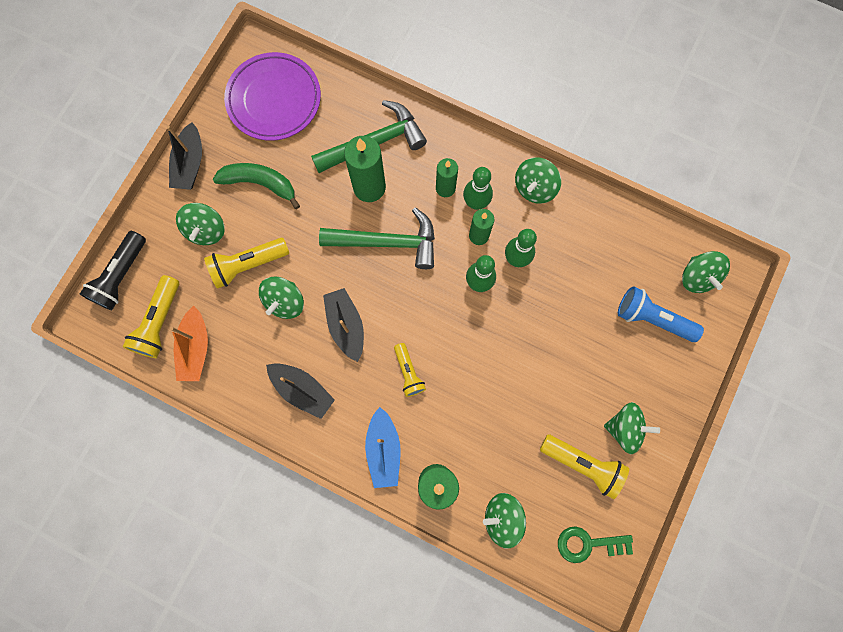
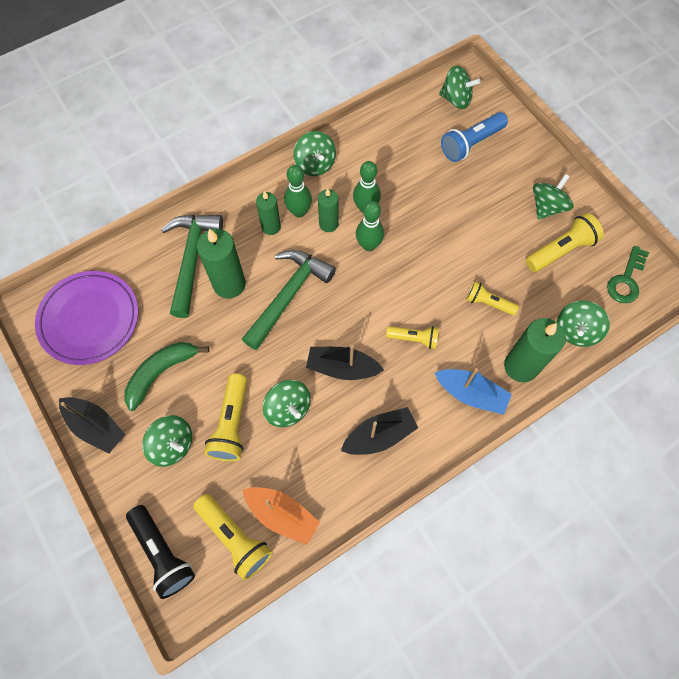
camera: 60 degrees left, 10 degrees down
none -> yellow flashlight [466,281,519,316]

